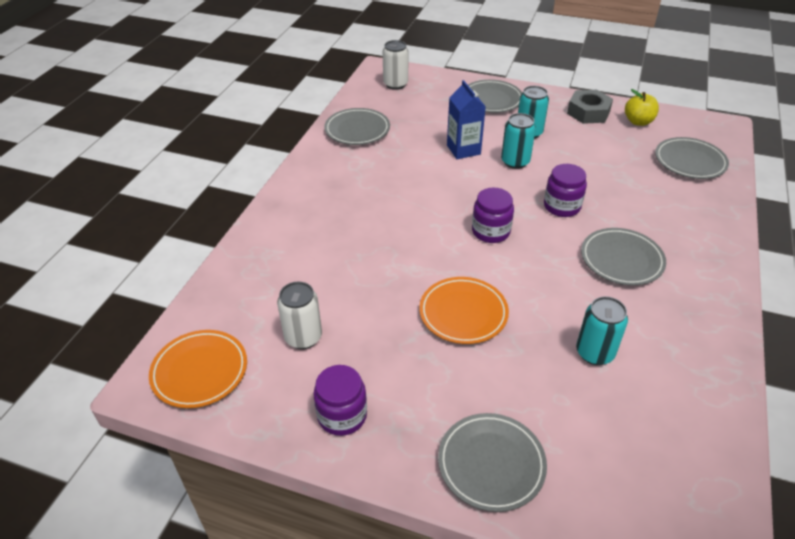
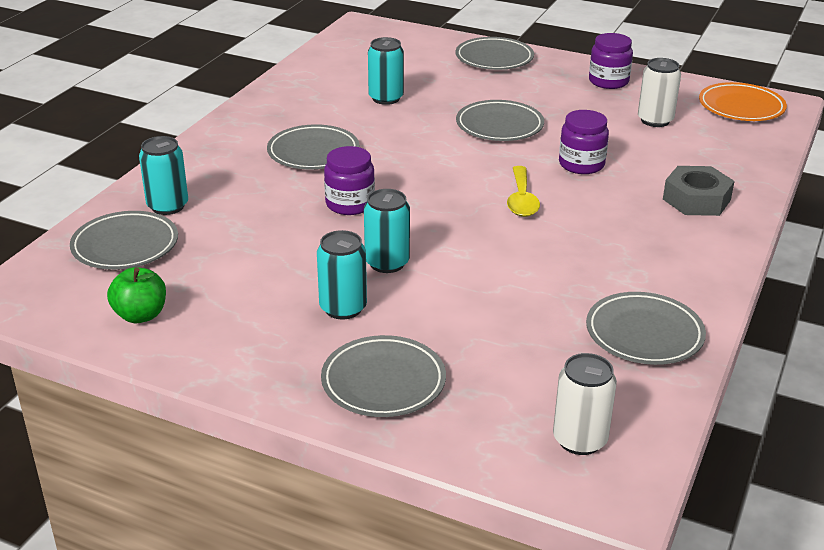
camera: 175 degrees left, 10 degrees down
orange plate [419,277,509,344] -> grey plate [456,100,544,141]
blue carton [447,80,486,159] -> none
purple jar [472,188,514,243] -> purple jar moved to [559,110,609,174]
grey nut [567,90,613,124] -> grey nut moved to [663,166,734,216]
yellow apple [625,89,659,126] -> green apple [107,267,166,323]
none -> turquoise can [139,136,188,215]
none -> yellow spoon [507,166,540,217]

